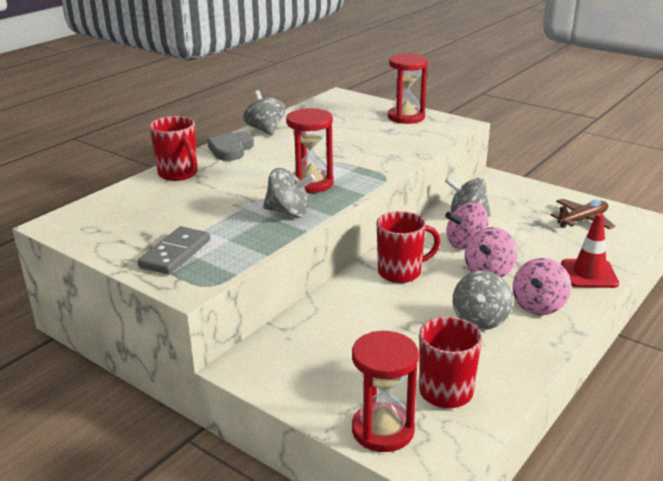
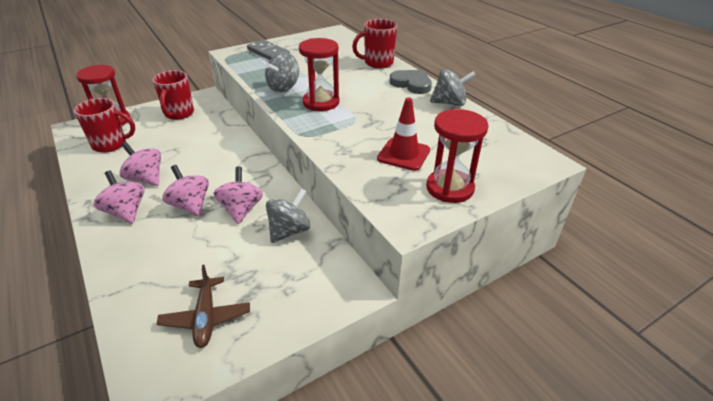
camera: 110 degrees right, 10 degrees up
red mug [377,211,441,283] -> red mug moved to [152,70,194,120]
grey spinning top [453,271,513,330] -> pink spinning top [120,142,161,186]
red traffic cone [561,213,619,288] -> red traffic cone moved to [377,98,430,171]

